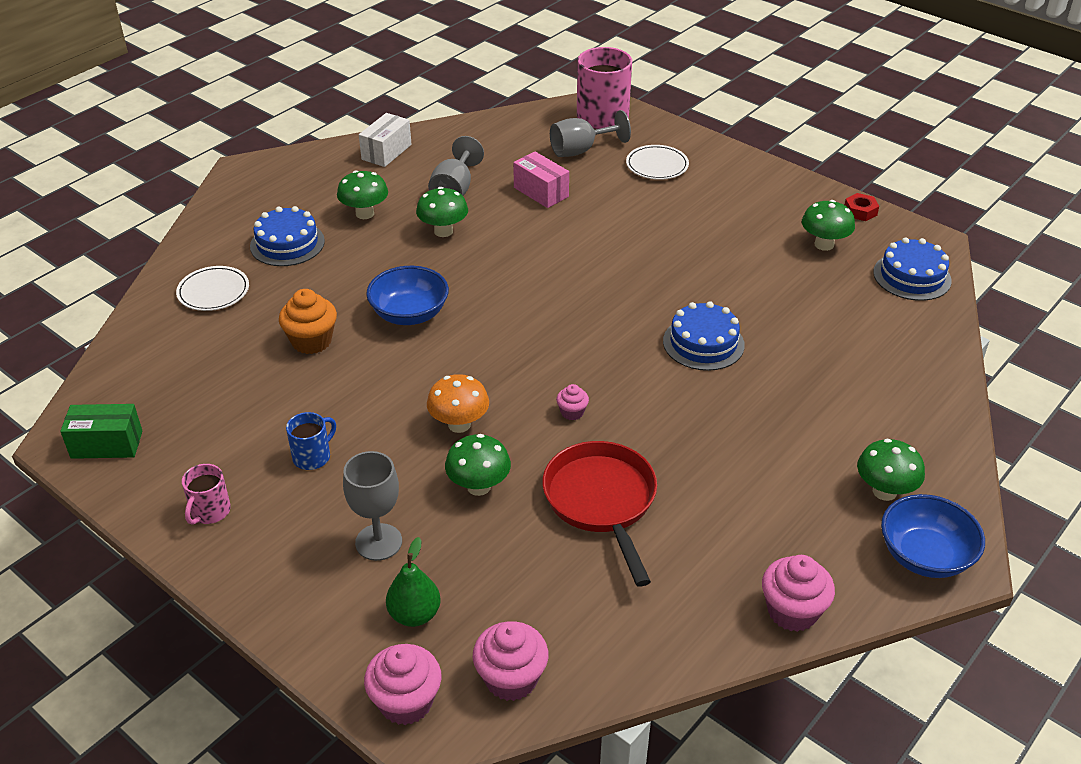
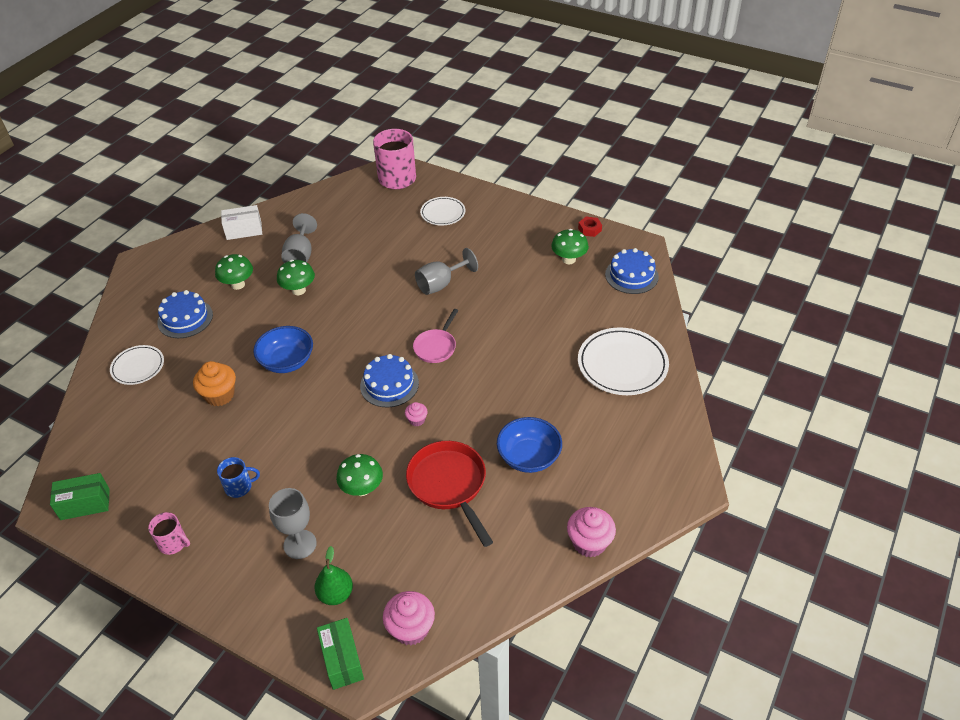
camera: 10 degrees left, 5 degrees up
pink mug [182,464,231,525] -> pink mug turned 75 degrees counterclockwise [148,512,190,555]
blue mug [286,412,336,470] -> blue mug turned 45 degrees clockwise [217,457,260,498]
white box [359,113,412,167] -> white box turned 60 degrees clockwise [221,205,262,240]
pink cupcake [364,644,441,725] -> green box [317,618,364,690]
orange mushroom [427,374,489,433] -> none
pink box [513,151,569,208] -> none
grey goblet [550,110,631,157] -> grey goblet moved to [415,248,478,295]
blue cake [663,301,745,371] -> blue cake moved to [360,354,419,408]
green mushroom [857,439,925,501] -> none
blue bowl [881,494,985,578] -> blue bowl moved to [497,417,562,473]
none -> pink pan [413,309,458,363]
none -> white plate [578,327,669,395]

